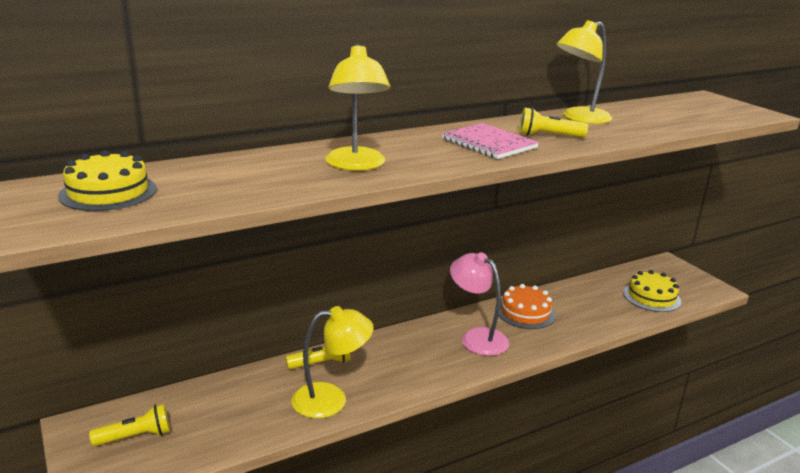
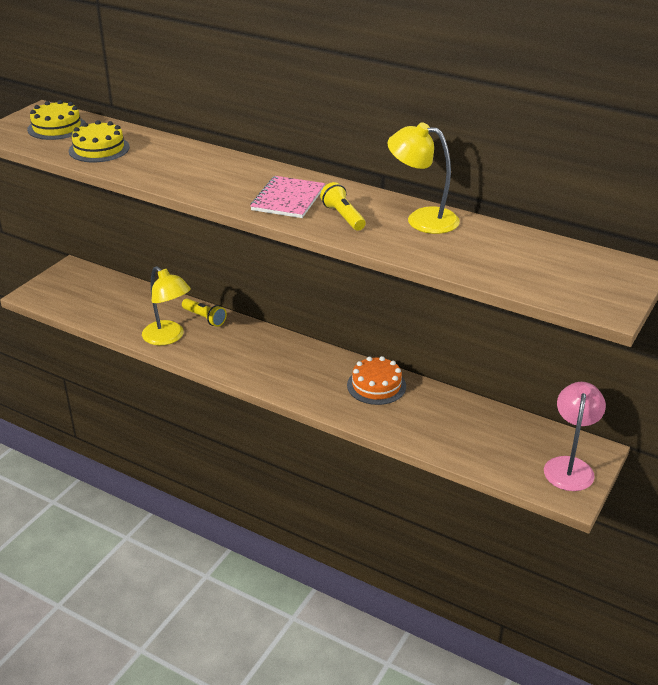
camera: 60 degrees right, 10 degrees up
yellow flashlight [89,403,170,446] -> none
yellow lamp [325,44,390,171] -> none
pink lamp [450,252,509,356] -> pink lamp moved to [544,382,606,491]
yellow cake [623,270,681,312] -> yellow cake moved to [69,120,130,162]

